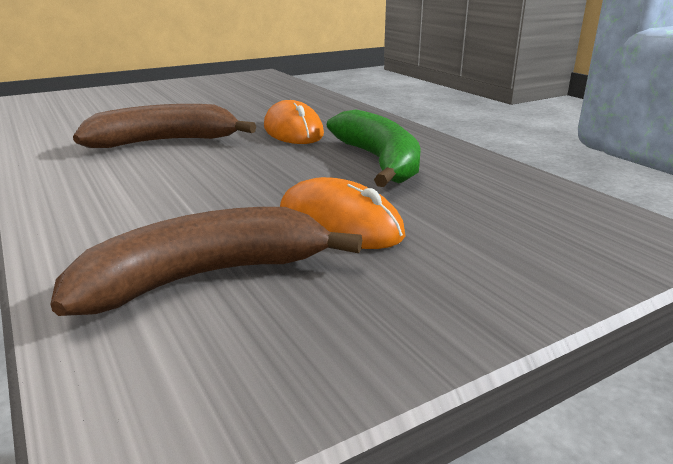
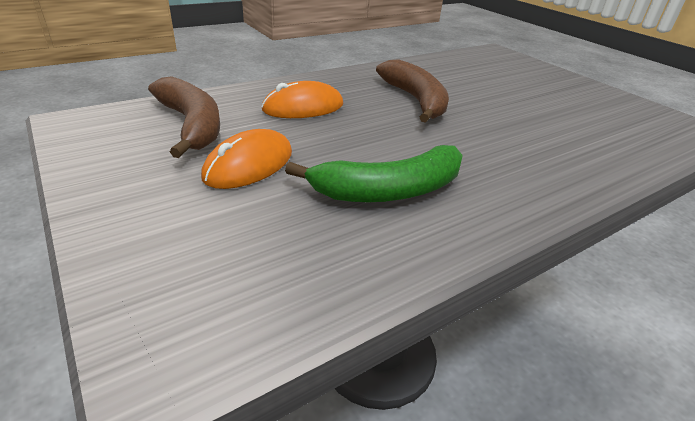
camera: 85 degrees right, 10 degrees up
orange mouse [264,100,324,144] -> orange mouse moved to [261,81,343,118]

